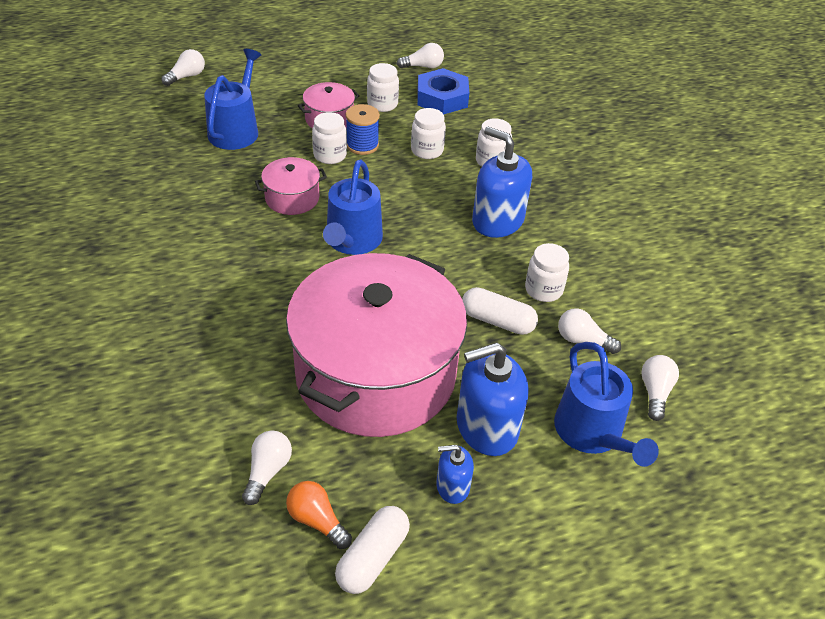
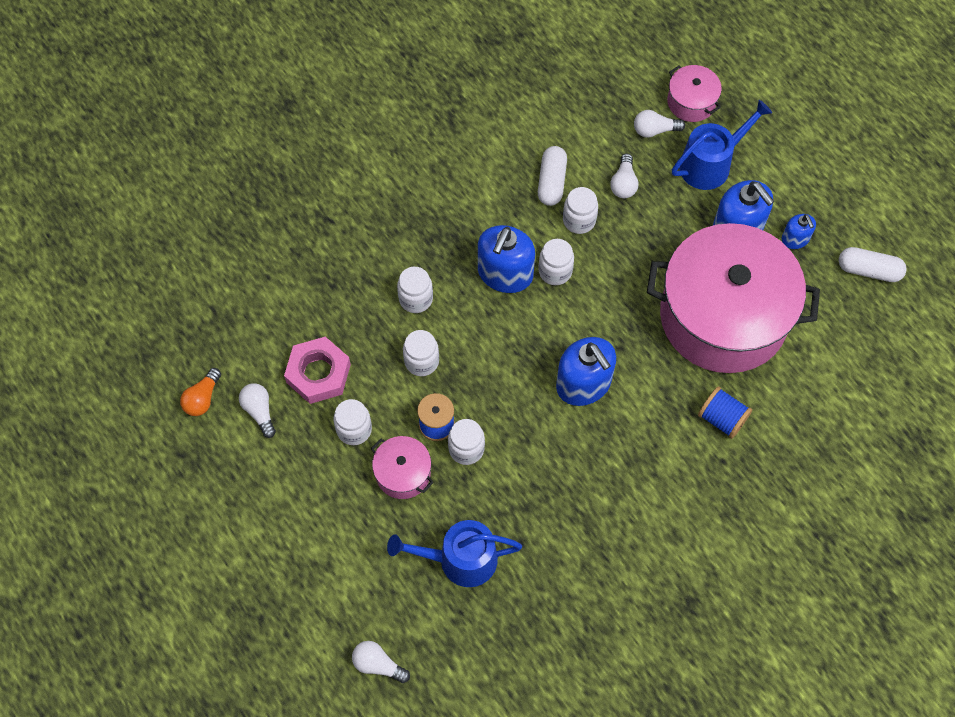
camera: 105 degrees left, 20 degrees up
white light bulb [242,430,292,505] -> none
pink pot [255,157,327,215] -> pink pot moved to [667,65,722,122]
orange light bulb [286,481,352,549] -> orange light bulb moved to [180,368,221,416]
blue watering can [323,159,383,255] -> blue soap dispenser [556,337,616,406]
blue nut [417,68,469,114] -> pink nut [284,337,351,404]
white capsule [462,287,538,335] -> white capsule moved to [538,146,567,206]
none -> white jar [539,239,574,285]
none -> blue spool [698,386,752,439]

